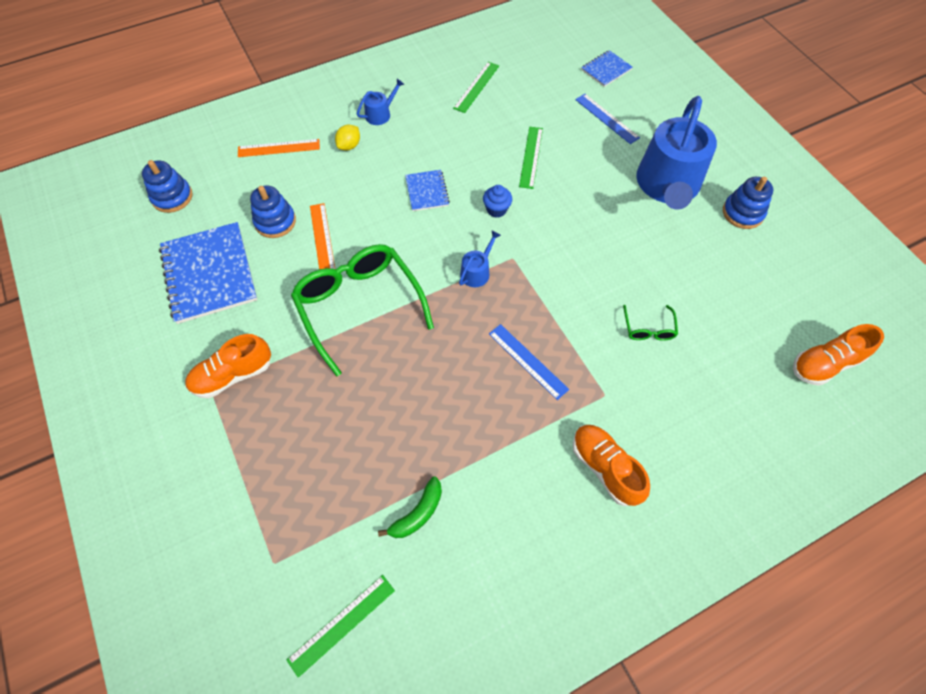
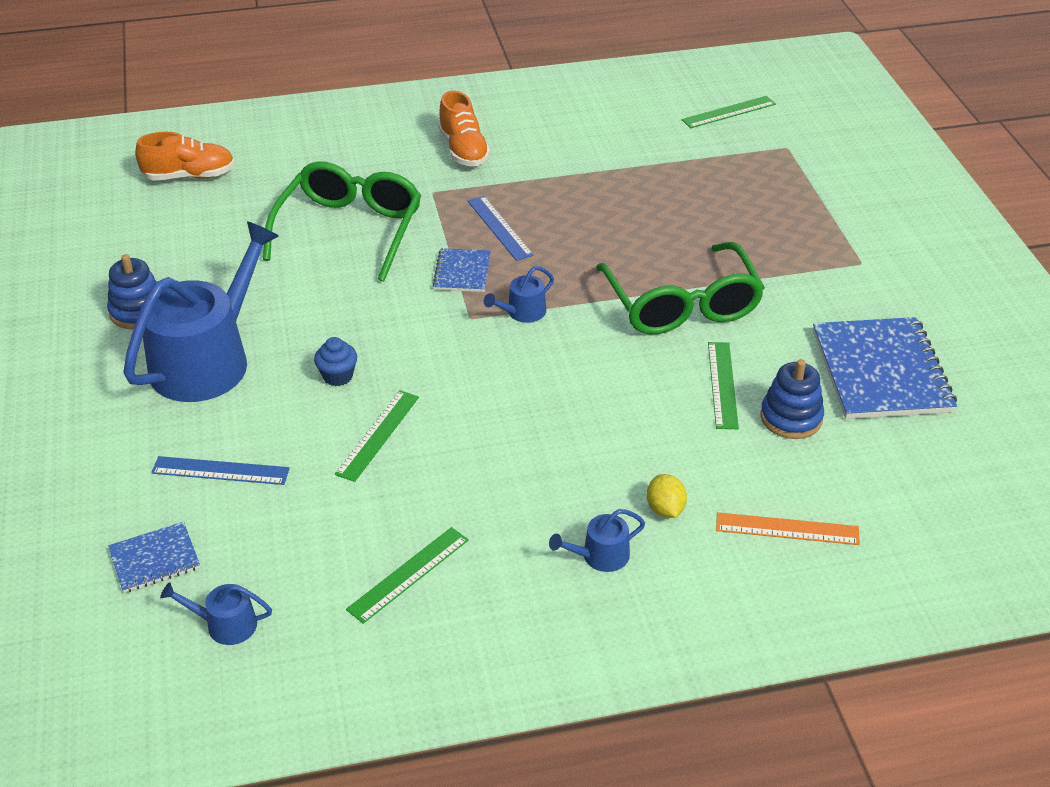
camera: 165 degrees left, 20 degrees down
blue stacking toy [142,160,192,213] -> none
orange shoe [185,334,271,399] -> none
orange ruler [310,203,335,269] -> green ruler [708,342,739,429]
yellow lemon [335,125,360,150] -> yellow lemon turned 60 degrees counterclockwise [647,474,687,518]
green banana [378,477,442,538] -> none
blue notebook [405,170,450,211] -> blue notebook moved to [432,248,491,292]
blue cupcake [483,185,512,218] -> blue cupcake moved to [314,337,357,386]
blue ruler [575,94,640,144] -> blue ruler turned 60 degrees counterclockwise [151,456,290,485]
green glasses [623,305,678,341] -> green glasses [263,161,421,282], size x2.32
none -> blue watering can [160,582,272,645]

